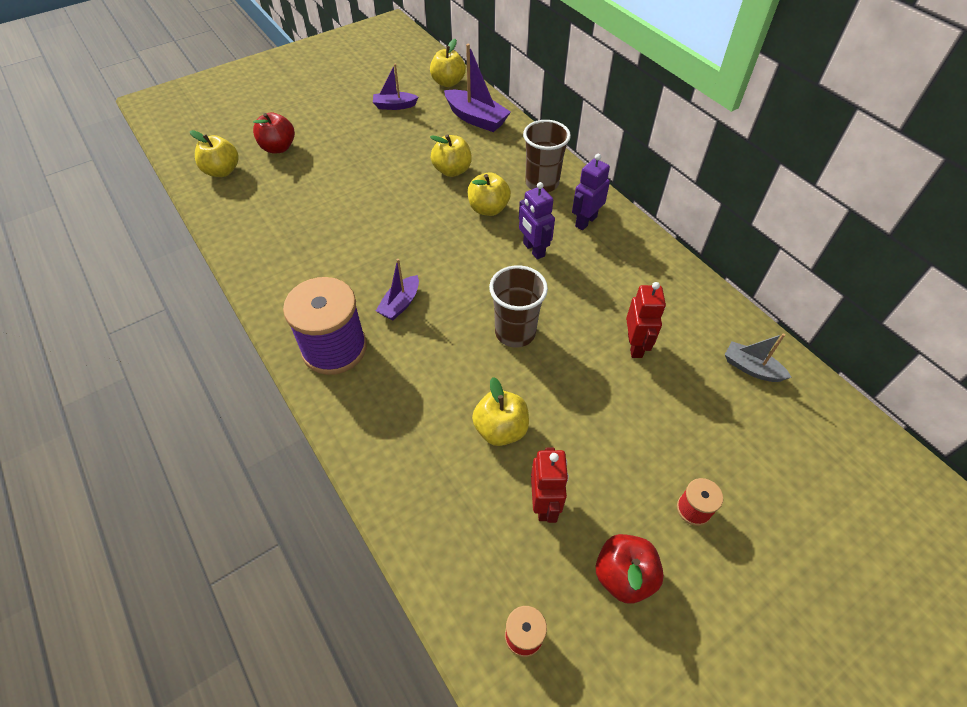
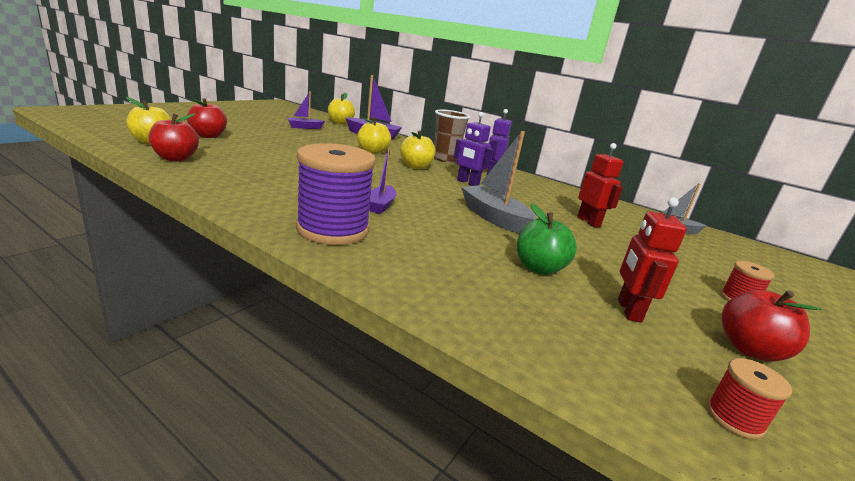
camera: 25 degrees left, 30 degrees down
yellow apple [472,377,529,446] -> green apple [517,203,577,275]
brown cup [489,265,548,347] -> grey boat [461,131,536,234]
red robot [531,448,569,523] -> red robot turned 150 degrees counterclockwise [618,198,687,323]
none -> red apple [149,113,199,161]

